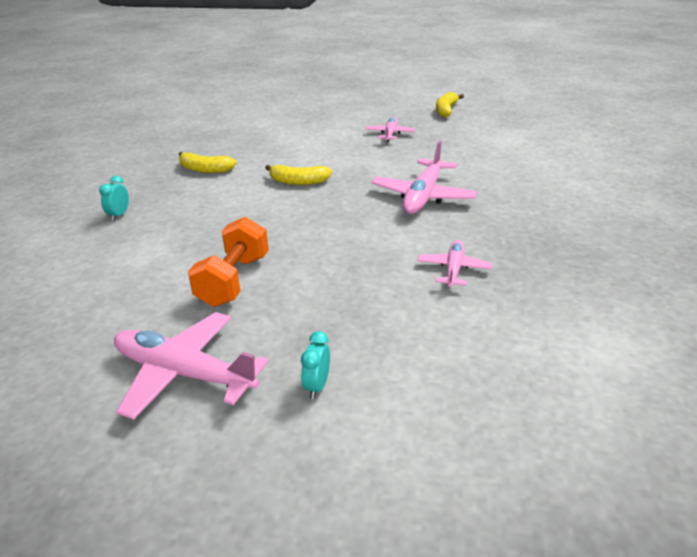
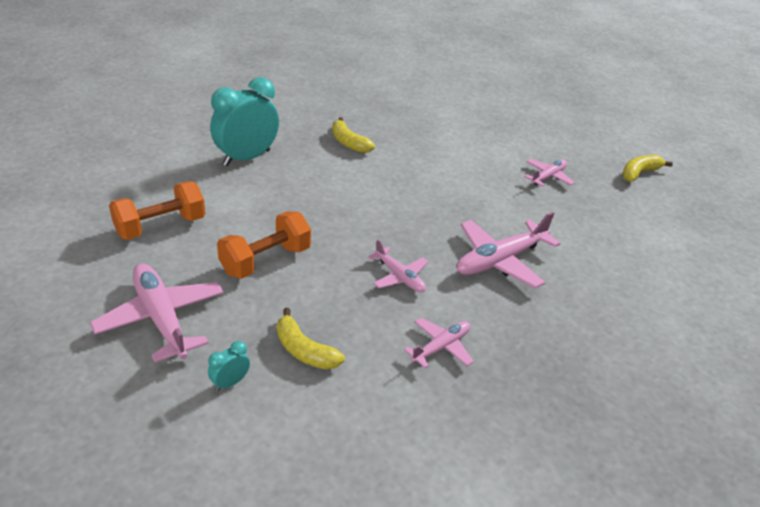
camera: 30 degrees right, 5 degrees up
turquoise clock [99,176,129,221] -> turquoise clock [210,77,279,166], size x2.36
yellow banana [265,165,332,185] -> yellow banana moved to [277,308,345,370]
none -> orange dumbbell [109,181,205,240]
none -> pink plane [368,239,428,292]

